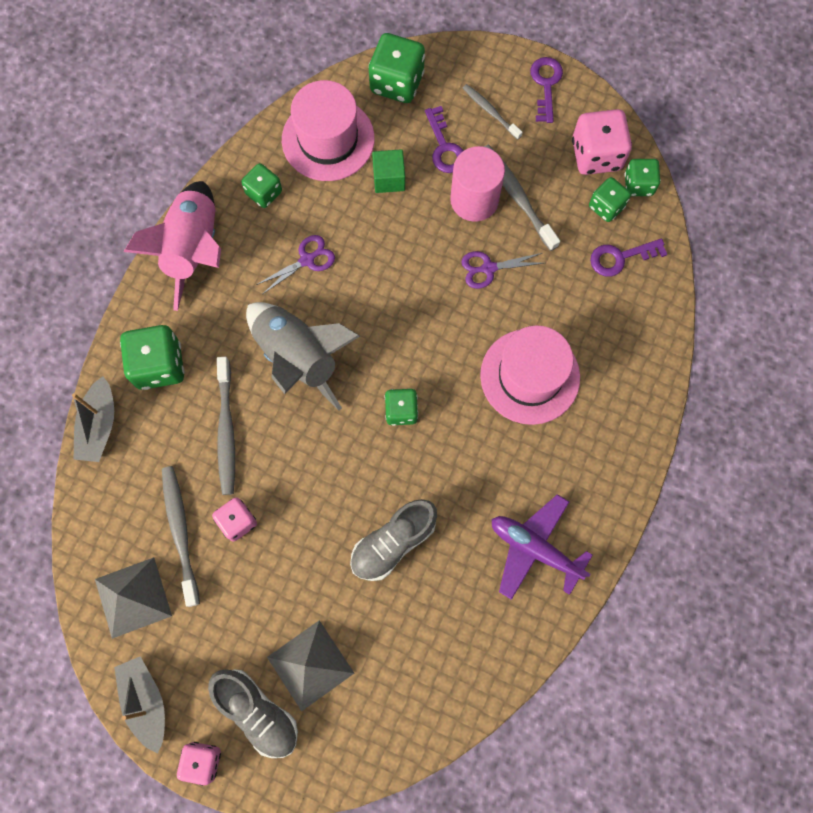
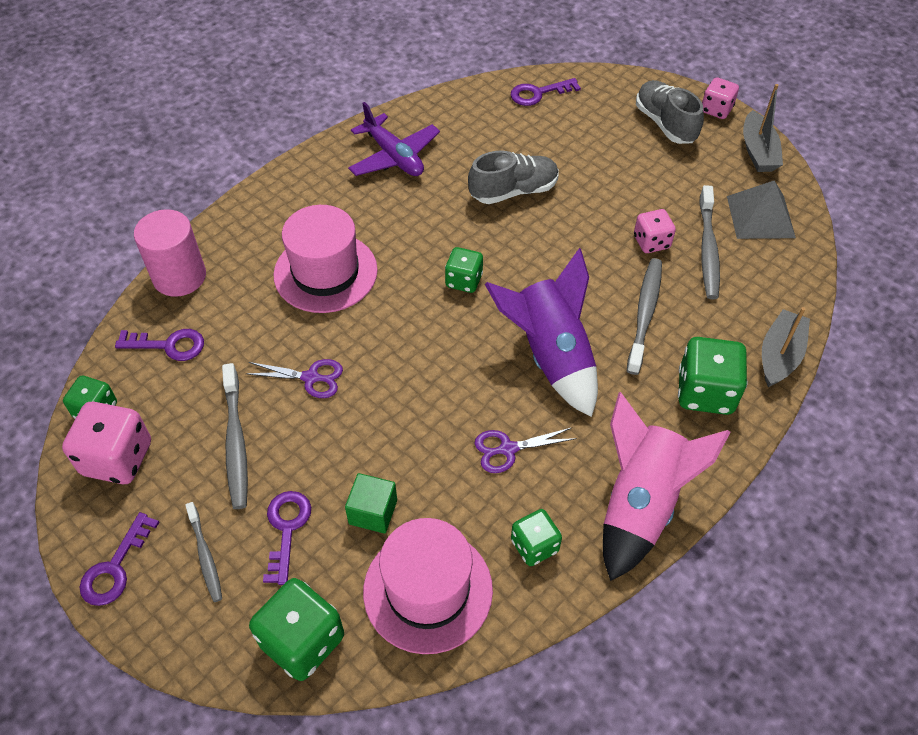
camera: 160 degrees left, 20 degrees down
grey rocket [246,302,360,411] -> purple rocket [485,248,598,417]
grey pyramid [267,620,354,711] -> none
pink cylinder [450,146,505,222] -> pink cylinder moved to [134,209,206,297]
green dice [589,177,631,222] -> none
none -> purple key [511,78,581,106]

